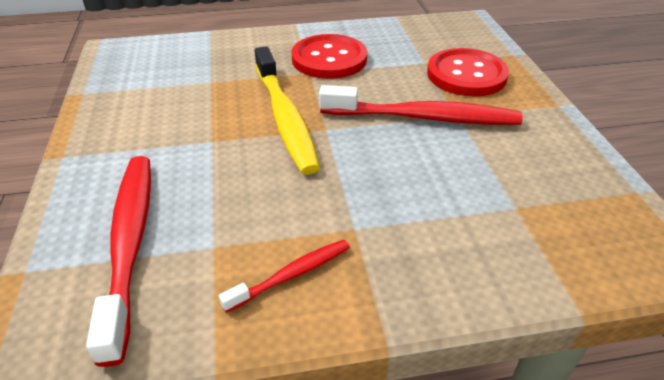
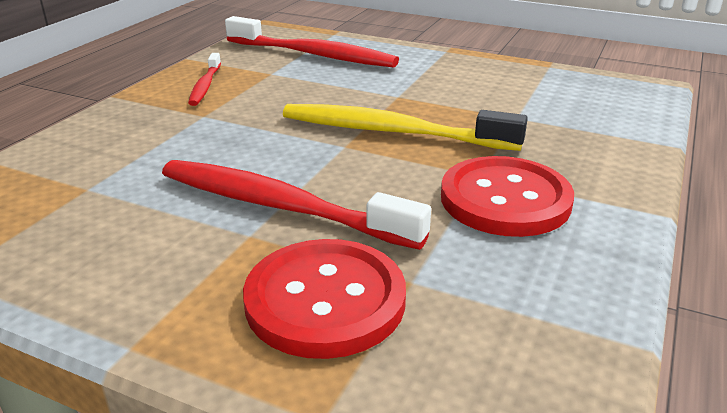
camera: 125 degrees right, 10 degrees down
red toothbrush [319,85,523,125] -> red toothbrush turned 75 degrees clockwise [162,160,431,250]

